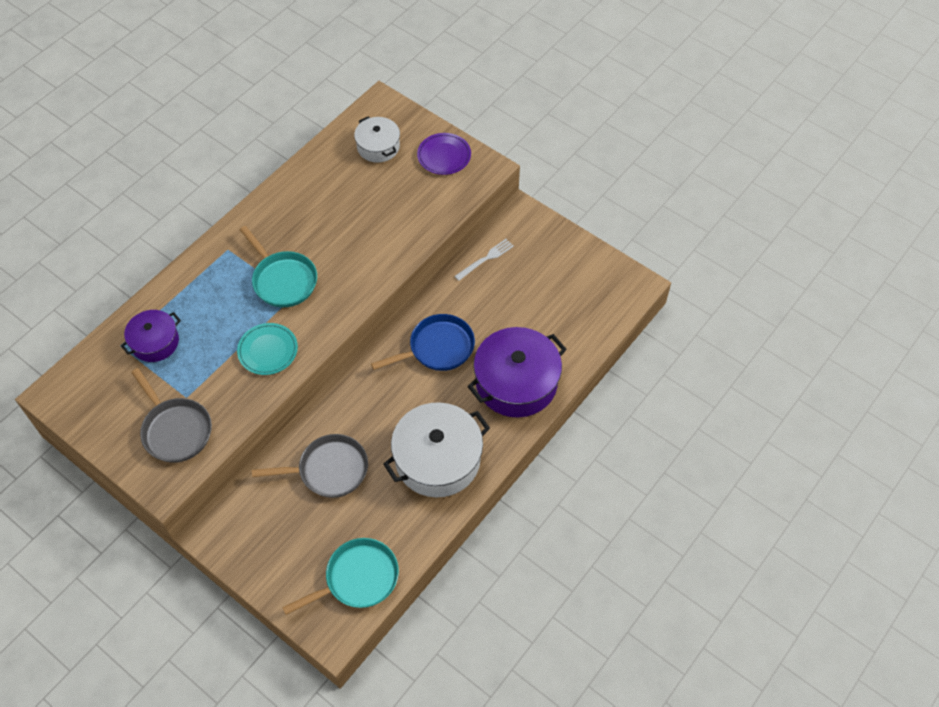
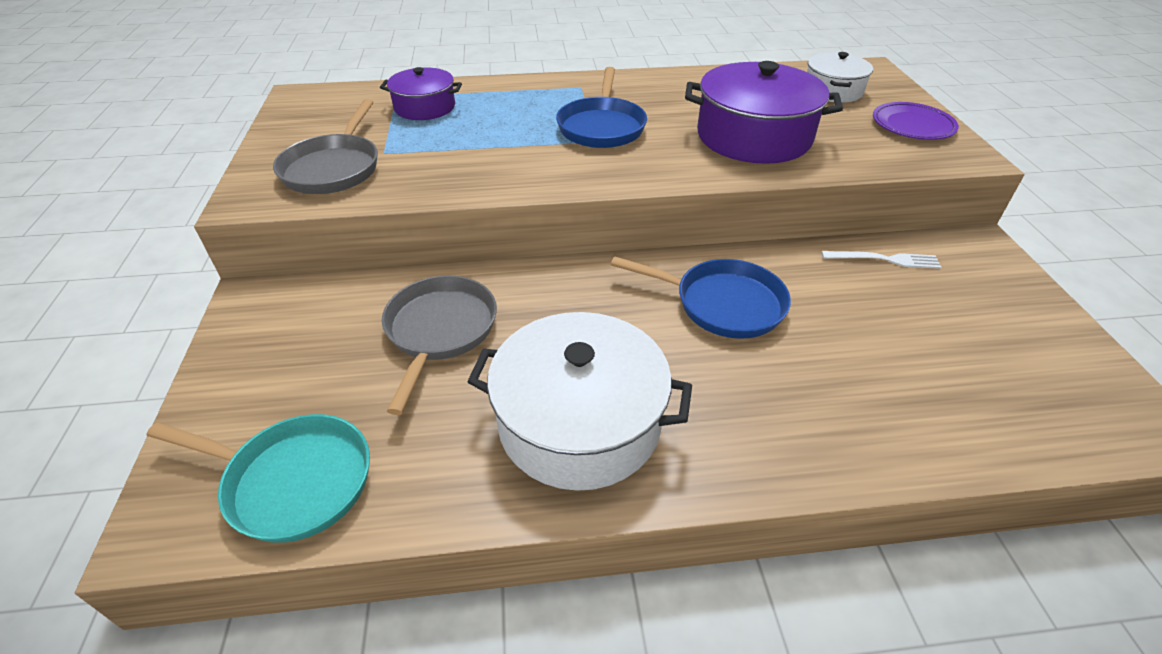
camera: 45 degrees right, 15 degrees down
turquoise plate [237,323,298,375] -> none
turquoise pan [240,226,317,307] -> blue pan [556,67,647,148]
grey pan [252,434,368,498] -> grey pan turned 120 degrees counterclockwise [382,275,497,415]
purple pot [468,327,567,417] -> purple pot moved to [685,61,843,164]

